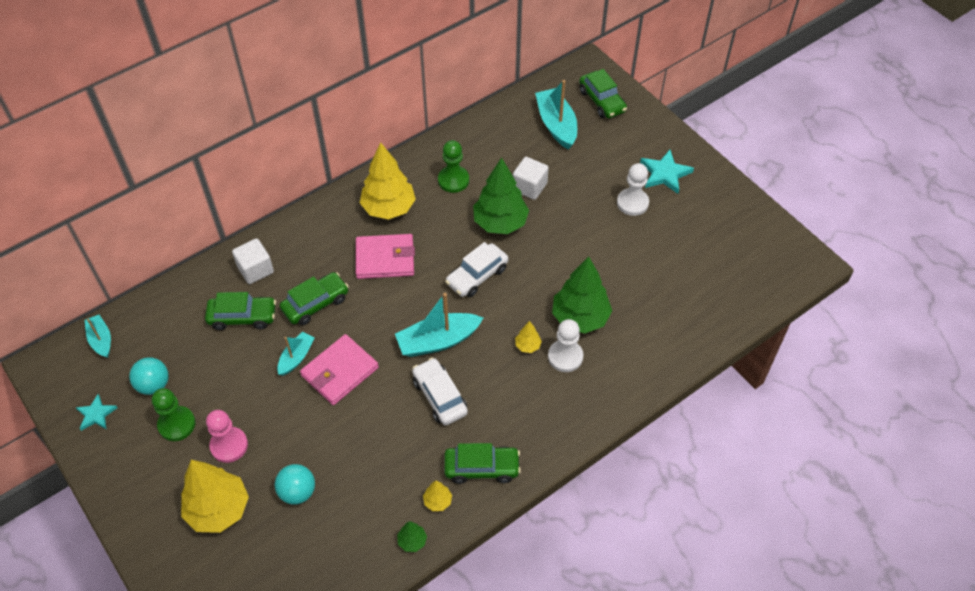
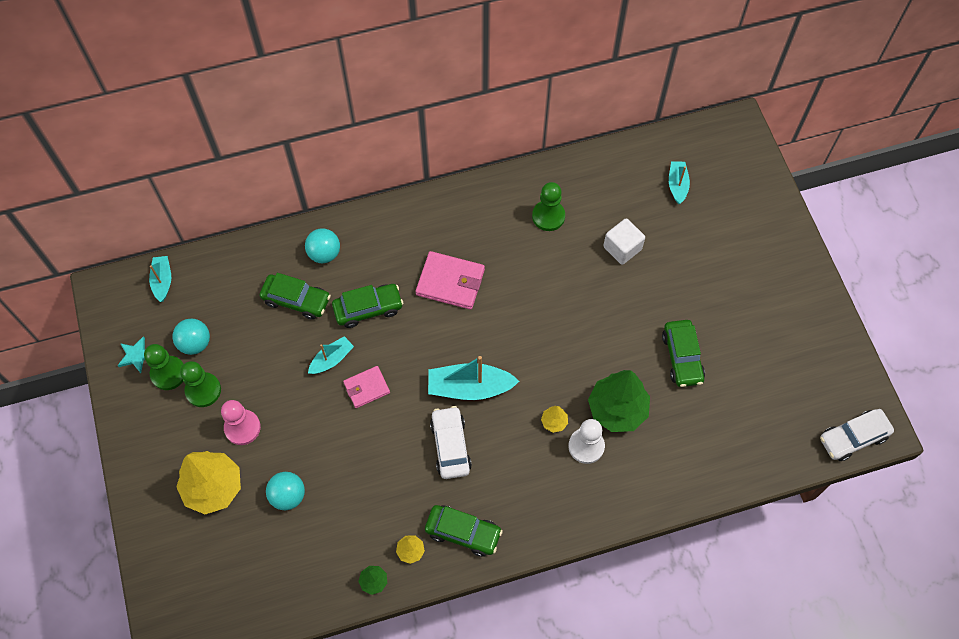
camera: 20 degrees right, 10 degrees up
white cube [232,238,274,284] -> turquoise ball [305,228,340,263]
pink wallet [300,334,379,405] -> pink wallet [343,366,390,408], size x0.62
yellow tree [360,142,416,220] -> none
white car [445,242,508,297] -> white car moved to [820,409,894,461]
green tree [473,158,529,234] -> none
turquoise boat [535,80,577,150] -> turquoise boat [669,161,690,204], size x0.59
green car [579,69,627,118] -> green car moved to [662,320,705,387]
white pawn [617,163,649,216] -> none
turquoise star [640,150,694,194] -> none
none -> green pawn [144,344,183,390]

